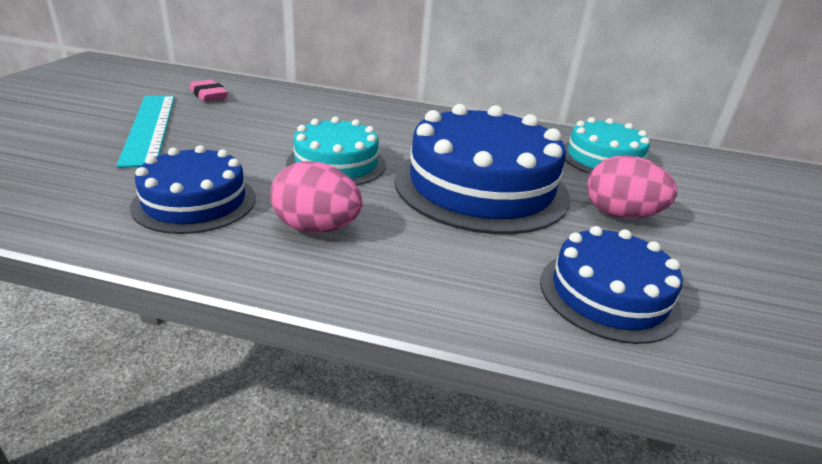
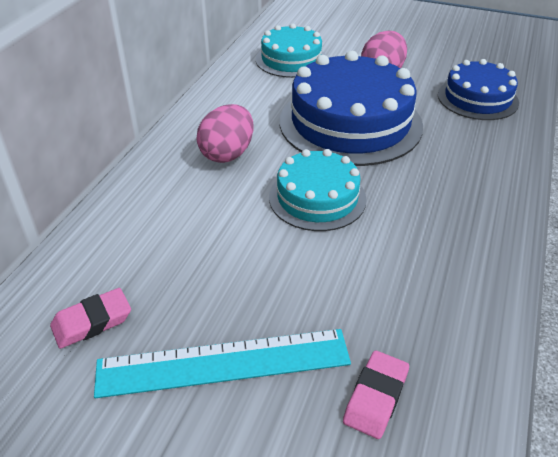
camera: 80 degrees left, 10 degrees up
blue cake [130,145,256,234] -> none
pink egg [270,161,363,233] -> pink egg moved to [196,104,254,163]
none -> pink eraser [343,351,409,439]

